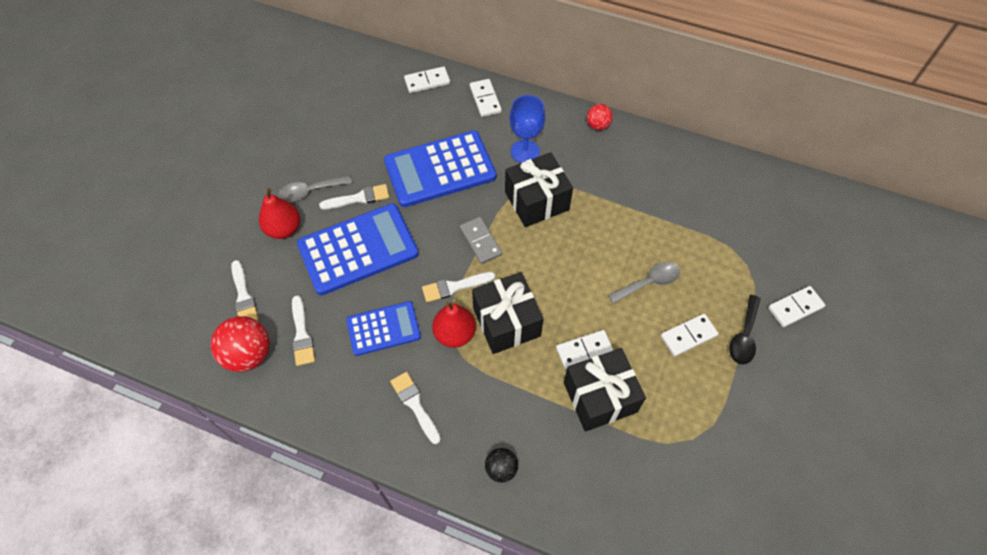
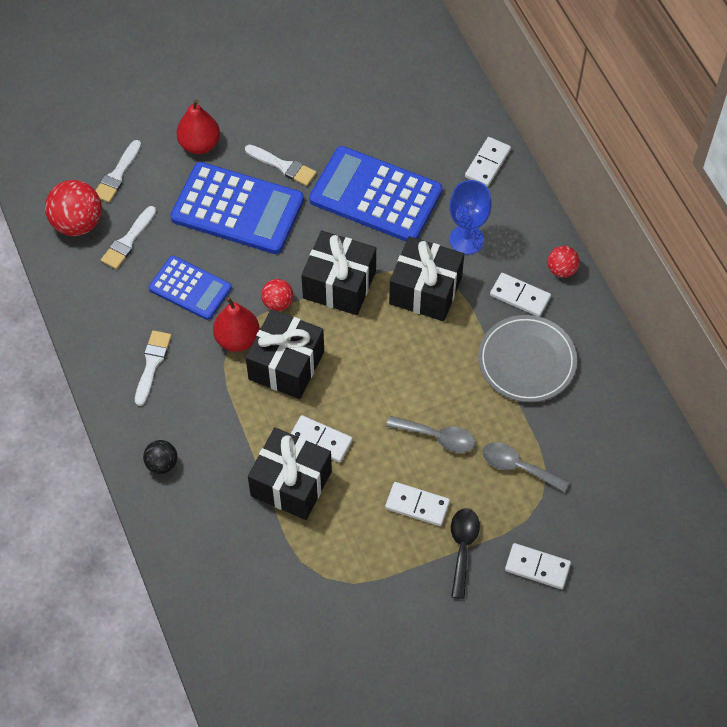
camera: 45 degrees right, 0 degrees up
grey spoon [278,175,352,202] -> grey spoon moved to [482,442,570,493]
white domino [404,67,450,93] -> white domino moved to [490,273,551,317]
white brush [422,272,495,302] -> red ball [261,279,293,311]
grey domino [460,217,502,264] -> black gift [301,231,376,315]
black spoon [729,295,760,365] -> black spoon turned 120 degrees clockwise [451,508,480,599]
none -> grey plate [478,315,577,402]

